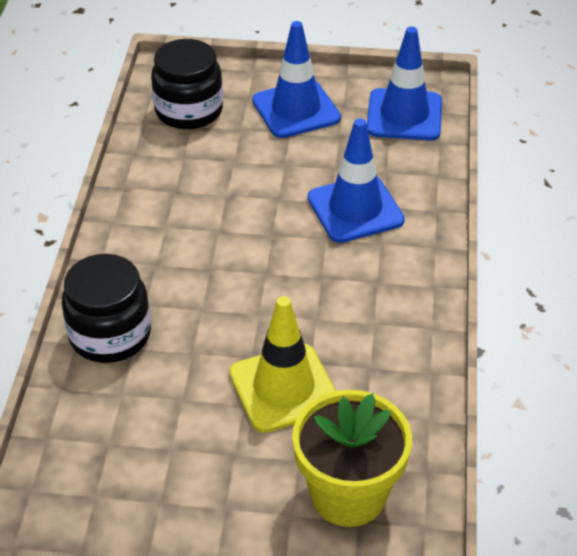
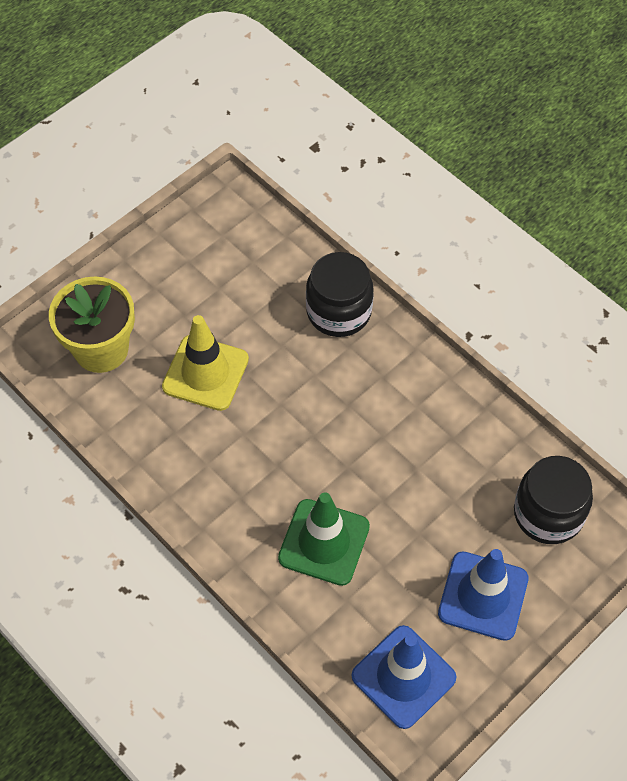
camera: 130 degrees right, 15 degrees up
blue traffic cone [308,118,405,243] -> green traffic cone [278,492,370,586]

